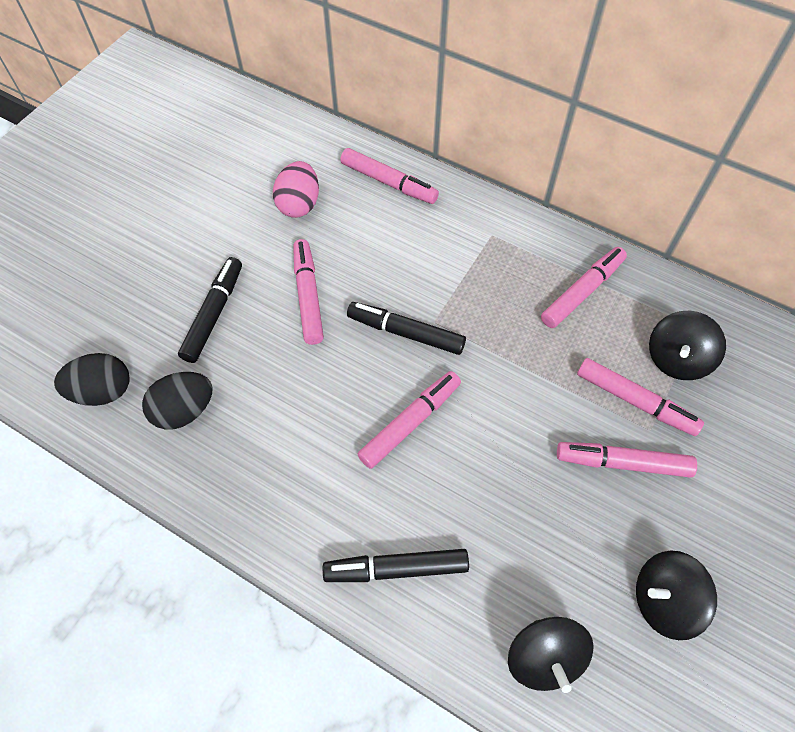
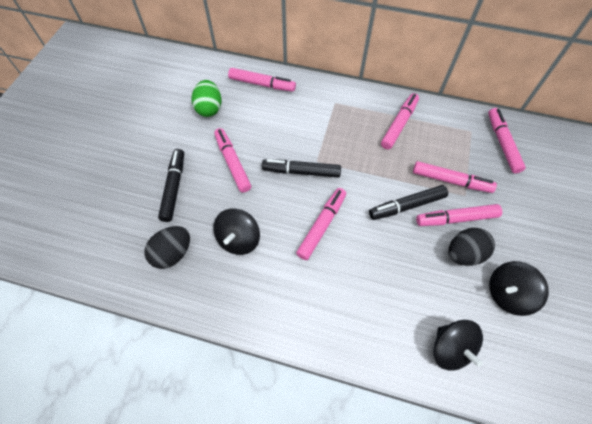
camera: 15 degrees left, 0 degrees up
black egg [54,353,130,406] -> black egg moved to [448,228,495,266]
pink egg [273,161,319,218] -> green egg [192,80,222,117]
black marker [323,549,469,582] -> black marker moved to [369,185,448,220]
black spinning top [649,311,726,380] -> black spinning top moved to [213,208,260,255]
none -> pink marker [488,108,526,173]

